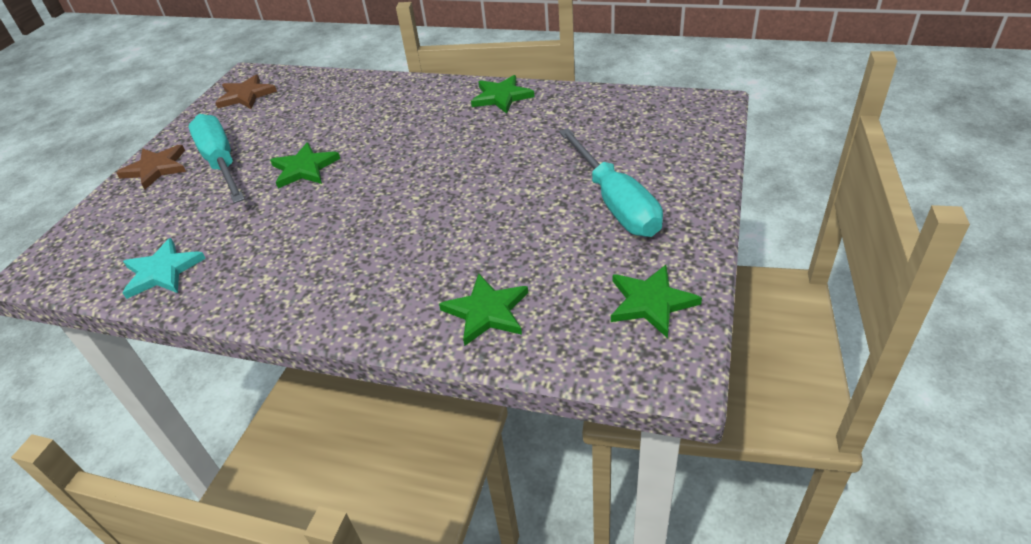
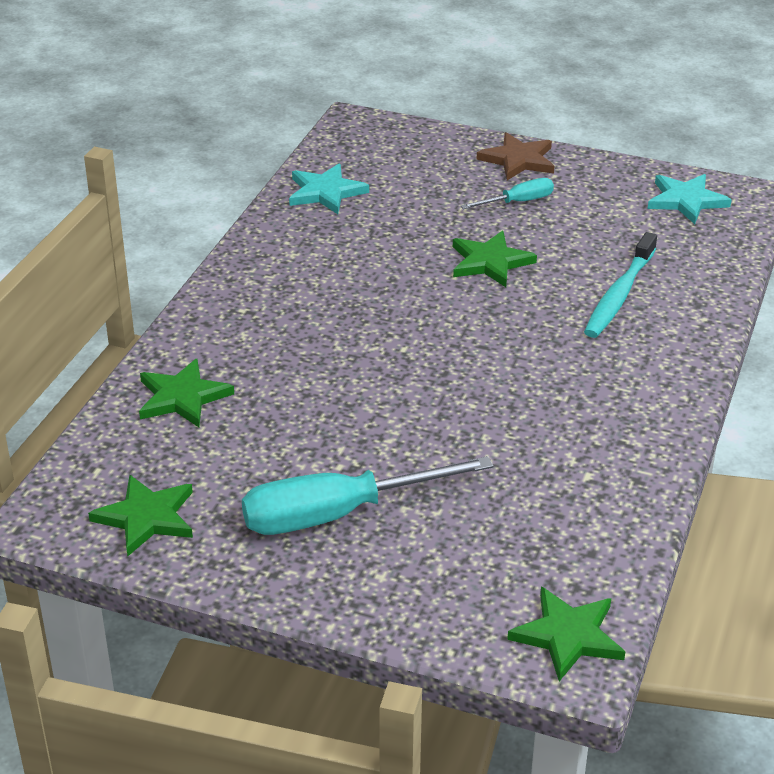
camera: 90 degrees right, 5 degrees down
turquoise screwdriver [189,114,245,204] -> turquoise screwdriver [461,178,554,209], size x0.51
brown star [215,75,277,109] -> turquoise star [648,174,731,224]
green star [471,75,535,114] -> green star moved to [507,587,625,681]
none -> turquoise toothbrush [584,232,657,338]

